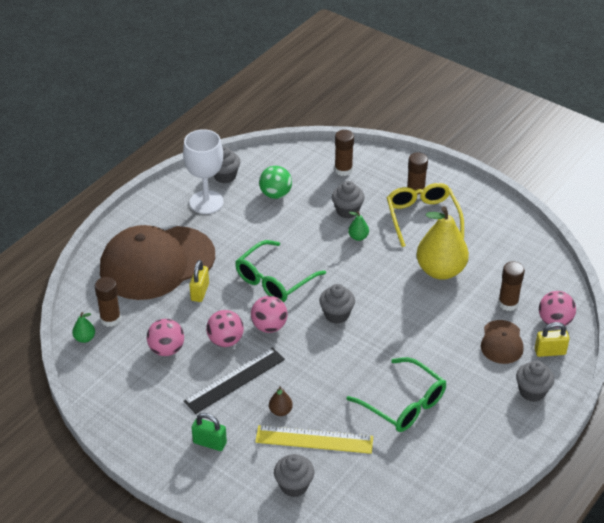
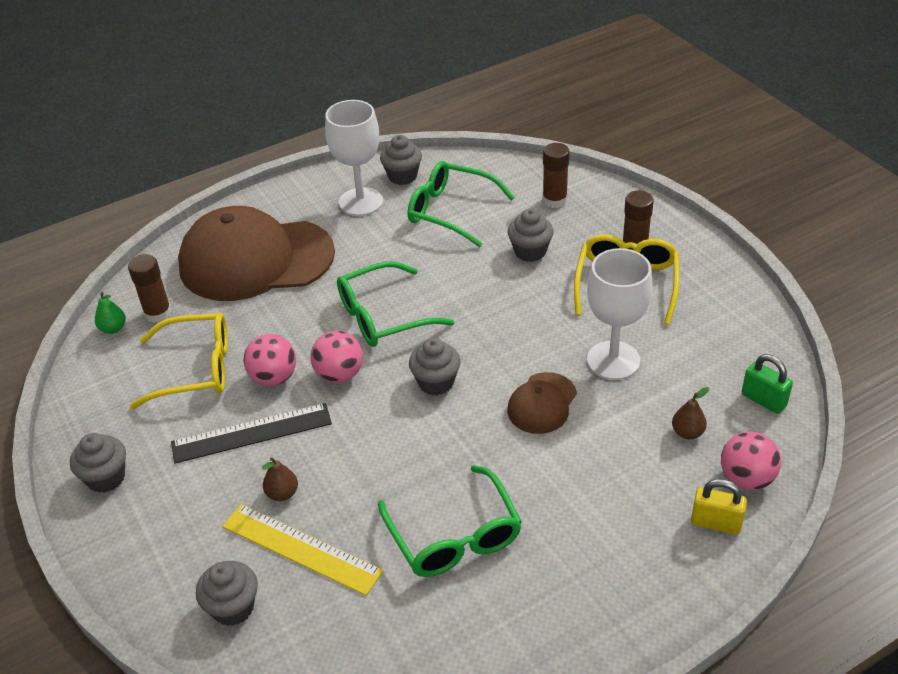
camera: 25 degrees right, 0 degrees up
pink ball [147,319,184,356] -> yellow glasses [129,313,228,409]
yellow padlock [189,260,209,302] -> none
green padlock [192,413,227,451] -> green padlock moved to [741,354,793,414]
green ball [259,166,292,199] -> green glasses [408,161,515,247]
green pear [348,211,369,241] -> none
yellow pear [417,206,469,280] -> white goblet [587,248,652,380]
brown cap [481,320,524,364] -> brown cap moved to [507,372,577,434]
brown glue stick [498,261,525,311] -> brown pear [672,387,709,439]
grey cupcake [516,360,554,402] -> grey cupcake moved to [70,433,126,493]

